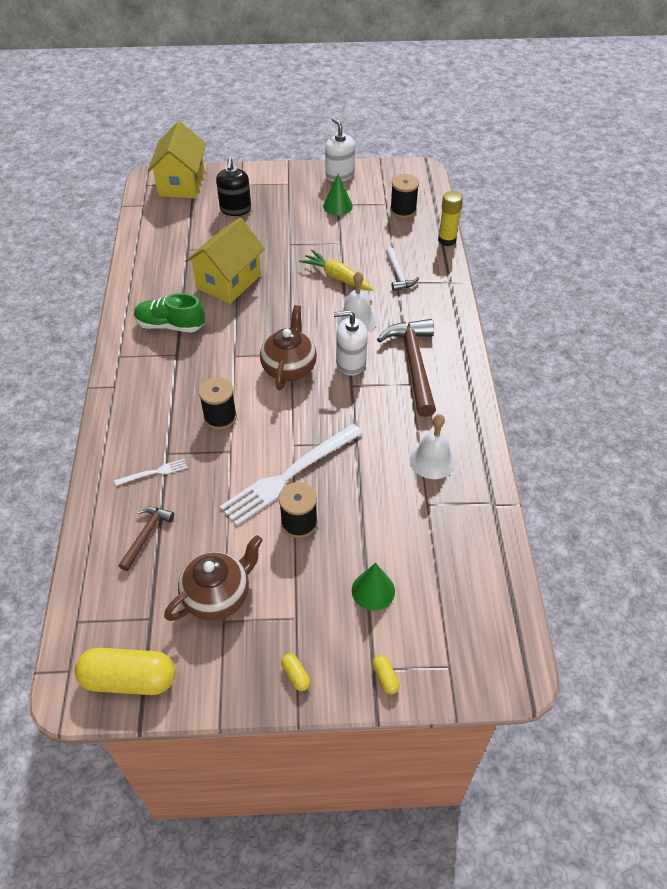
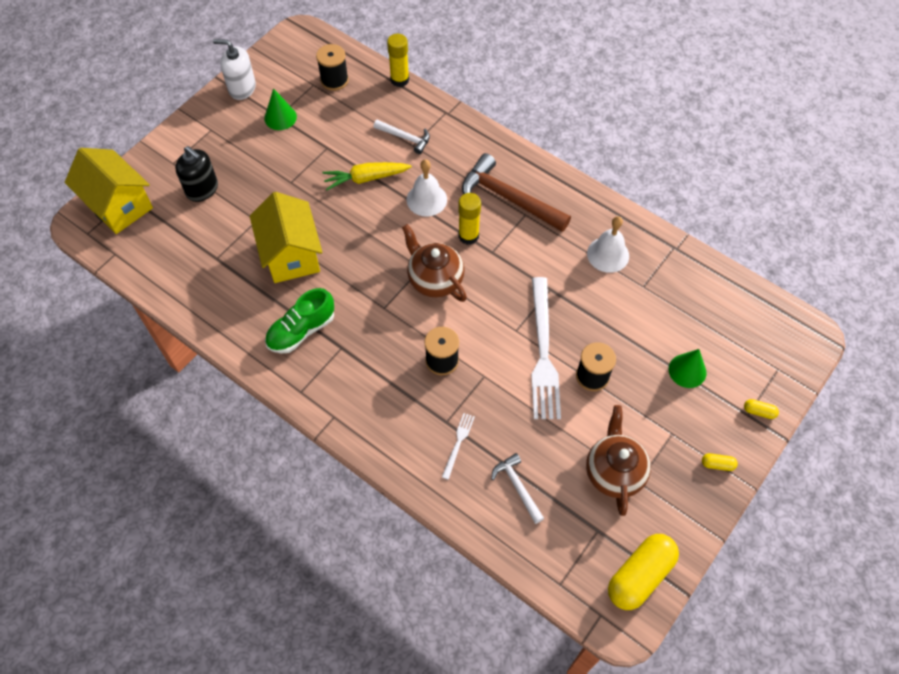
camera: 50 degrees left, 10 degrees up
brown hammer [119,506,174,571] -> white hammer [491,453,544,524]
white soap dispenser [334,310,368,376] -> yellow glue stick [458,193,481,245]

